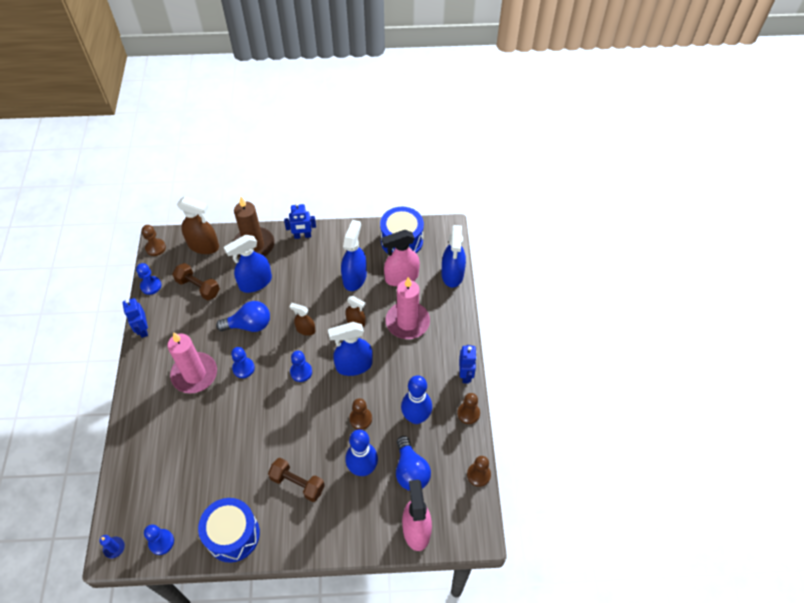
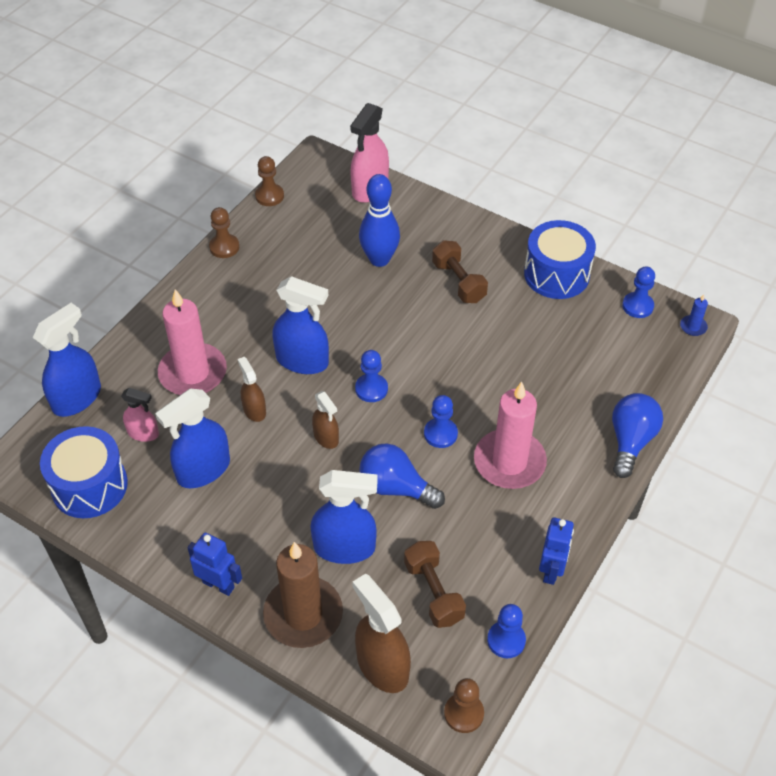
camera: 145 degrees left, 5 degrees down
brown pawn [349,398,372,430] -> none
pink spray bottle [382,230,420,286] -> pink spray bottle [121,388,159,442], size x0.57
blue light bulb [396,436,431,491] -> blue light bulb moved to [612,393,663,478]
blue bowling pin [401,375,432,424] -> none
blue robot [459,345,477,383] -> none

